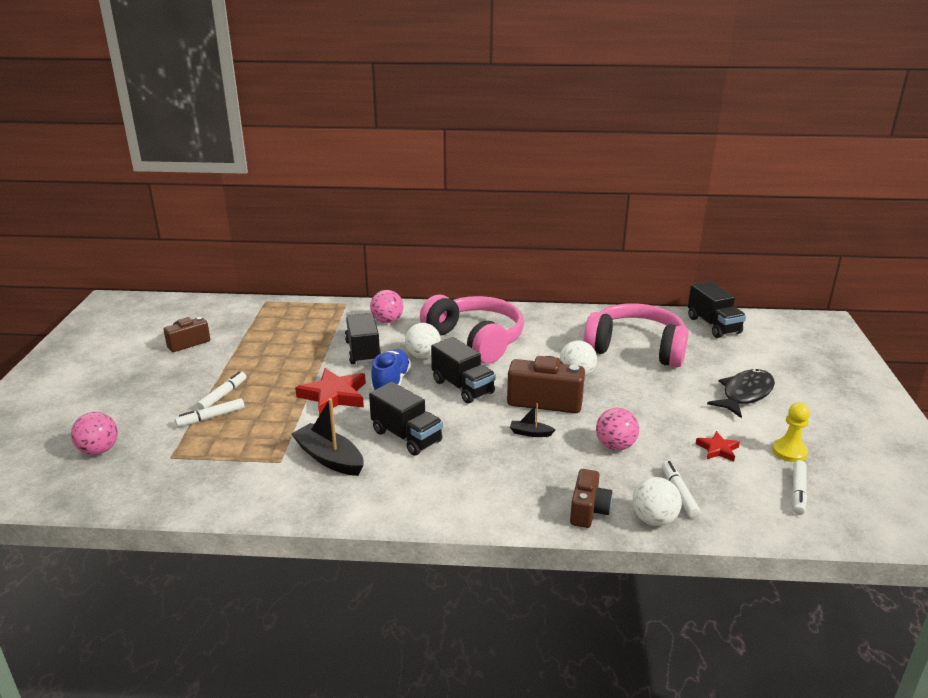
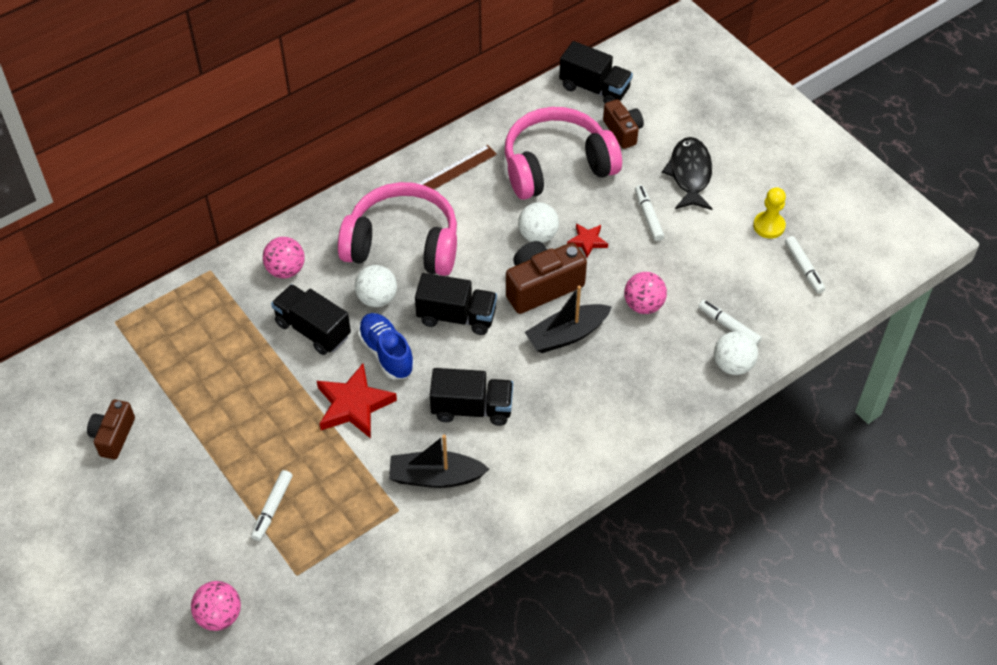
camera: 40 degrees left, 25 degrees up
white marker [197,371,246,410] -> white marker moved to [635,185,664,241]
black boat [510,403,555,437] -> black boat [525,285,612,353], size x1.98
brown camera [570,469,613,528] -> brown camera moved to [603,99,644,149]
red star [696,431,740,462] -> red star moved to [567,223,608,258]
none -> brown ruler [417,145,497,190]

